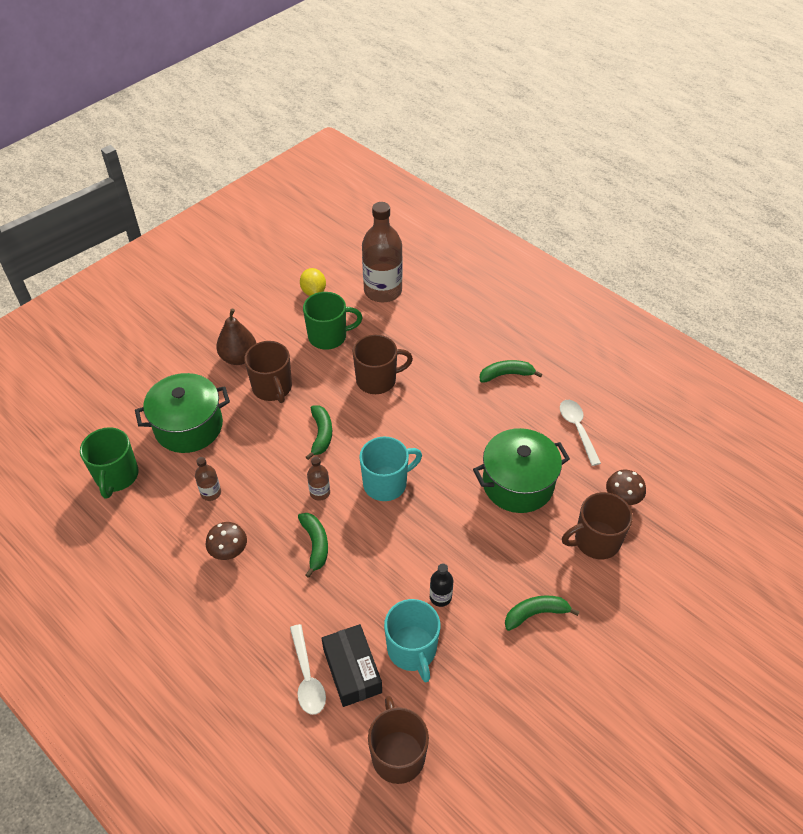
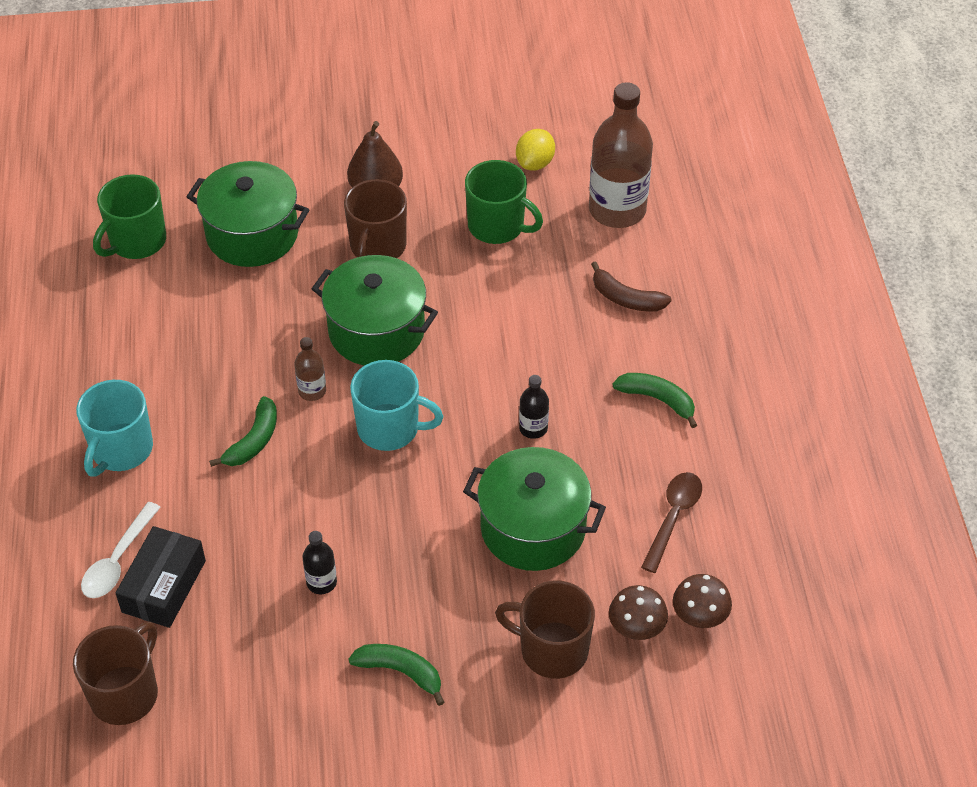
camera: 40 degrees right, 0 degrees up
brown bottle [195,457,221,501] -> none
brown mushroom [206,522,247,560] -> brown mushroom moved to [673,574,732,628]
green banana [306,405,332,460] -> green pot [312,255,438,365]
brown mug [352,334,413,394] -> none
turquoise mug [384,599,440,682] -> turquoise mug moved to [76,380,153,477]
white spoon [560,400,601,466] -> brown spoon [641,472,702,573]
none -> black bottle [519,375,549,439]
none -> brown banana [591,261,672,311]

